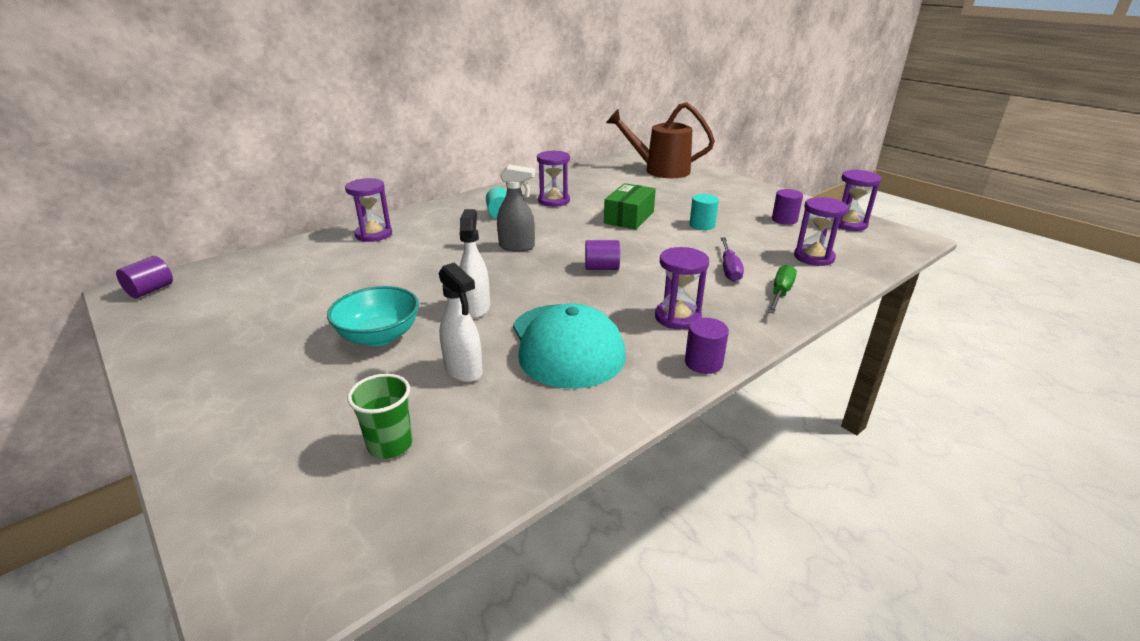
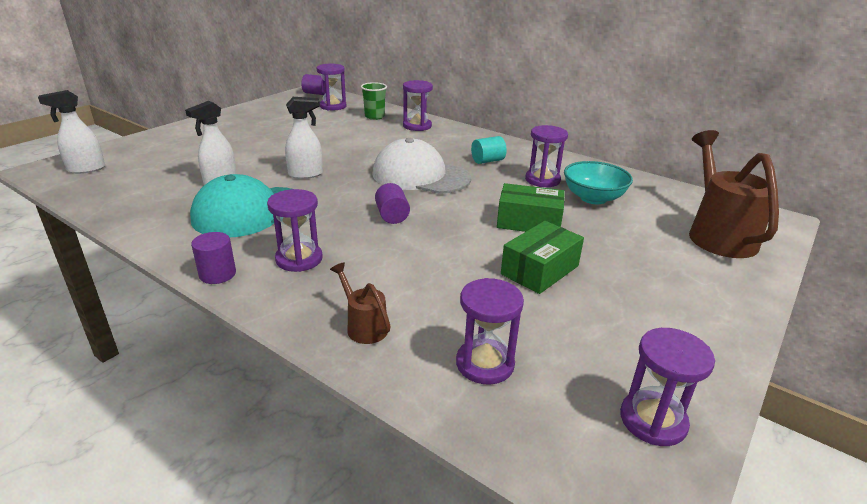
camera: 75 degrees right, 0 degrees up
turquoise bowl [327,286,419,346] -> turquoise bowl moved to [564,161,633,204]
green cup [347,374,413,459] -> green cup moved to [361,82,387,120]
grey spray bottle [497,165,535,252] -> white cap [372,138,471,194]
turquoise cylinder [689,194,719,230] -> green box [501,221,584,294]
purple screwdriver [721,237,744,282] -> none
green screwdriver [768,265,797,314] -> brown watering can [330,262,391,344]
purple cylinder [772,189,803,225] -> none
none -> white spray bottle [38,90,105,174]
none -> purple hourglass [317,64,346,110]

